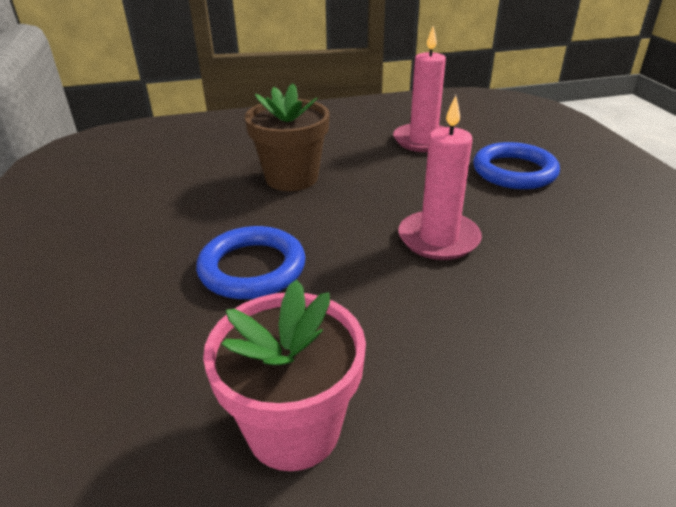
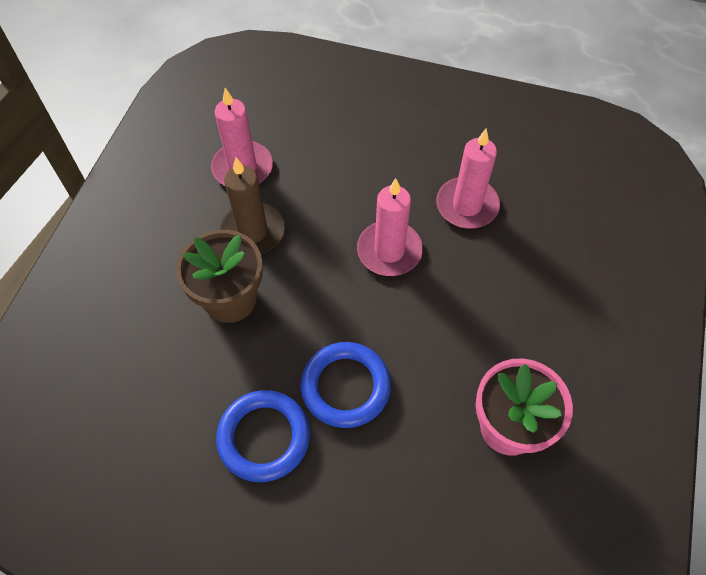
camera: 60 degrees left, 25 degrees up
blue ring [473,142,560,189] -> blue ring moved to [216,390,310,482]
none -> brown candle [220,158,285,254]
none -> pink candle [436,128,500,228]

